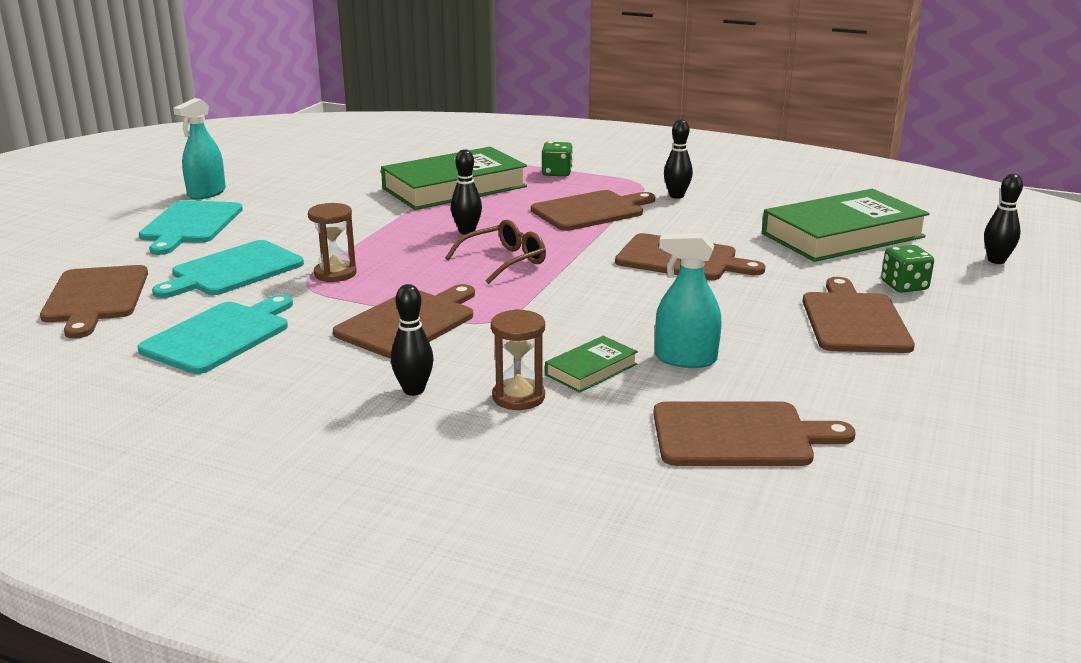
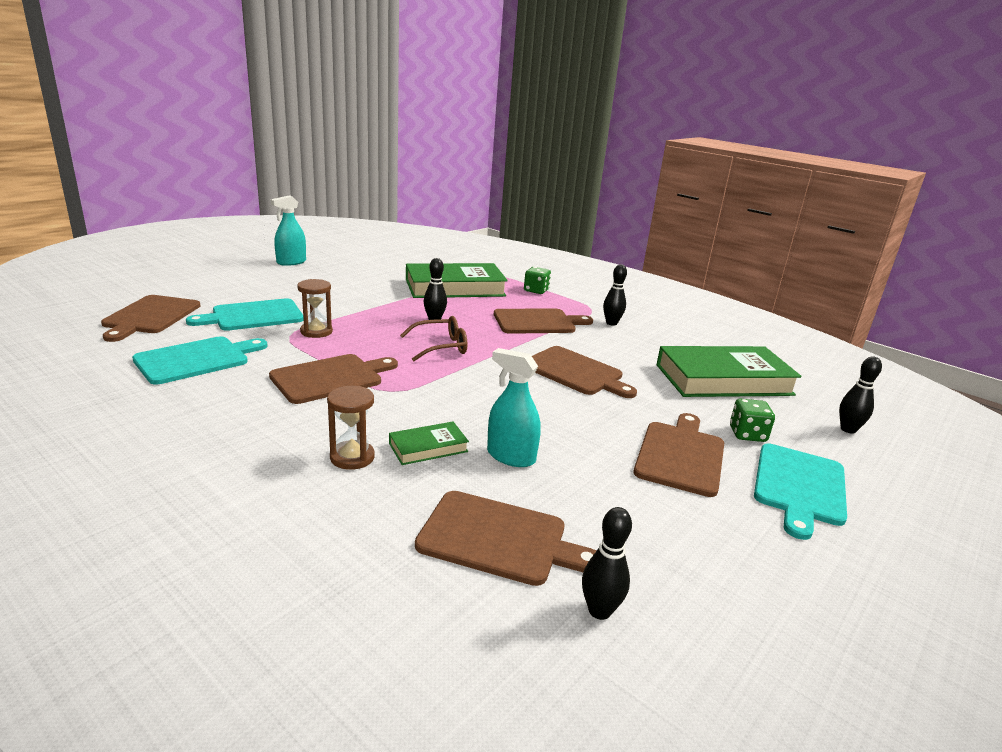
camera: 15 degrees right, 0 degrees up
turquoise cutting board [139,200,243,255] -> turquoise cutting board moved to [754,443,847,540]
black bowling pin [391,284,434,396] -> black bowling pin moved to [582,507,632,620]

